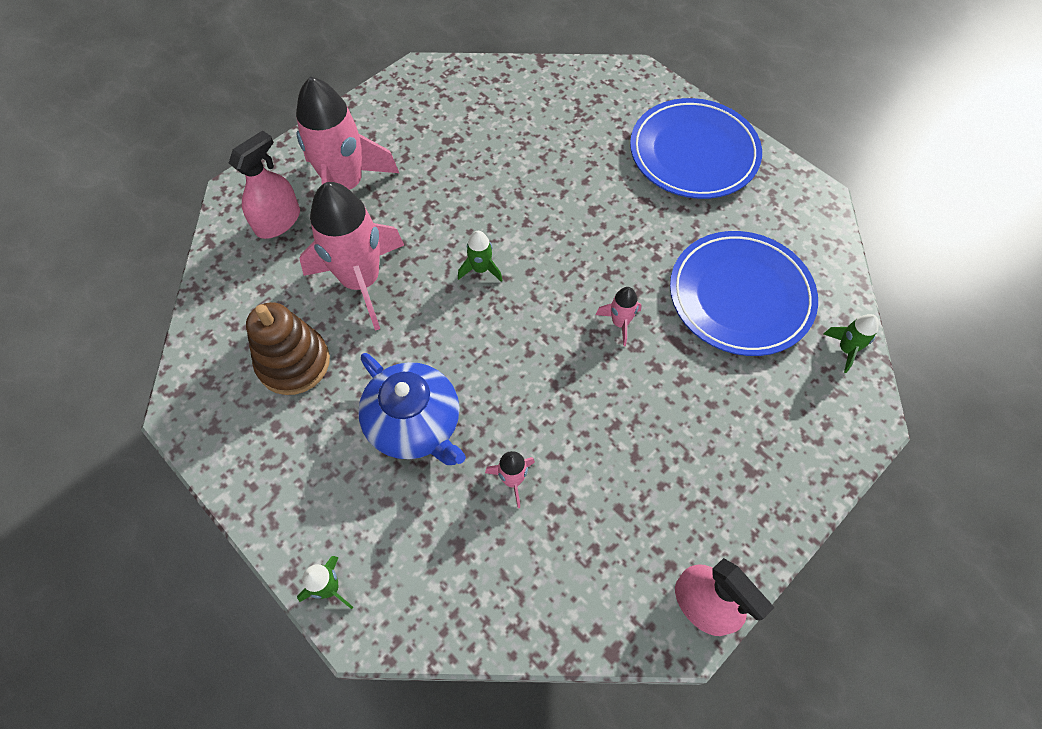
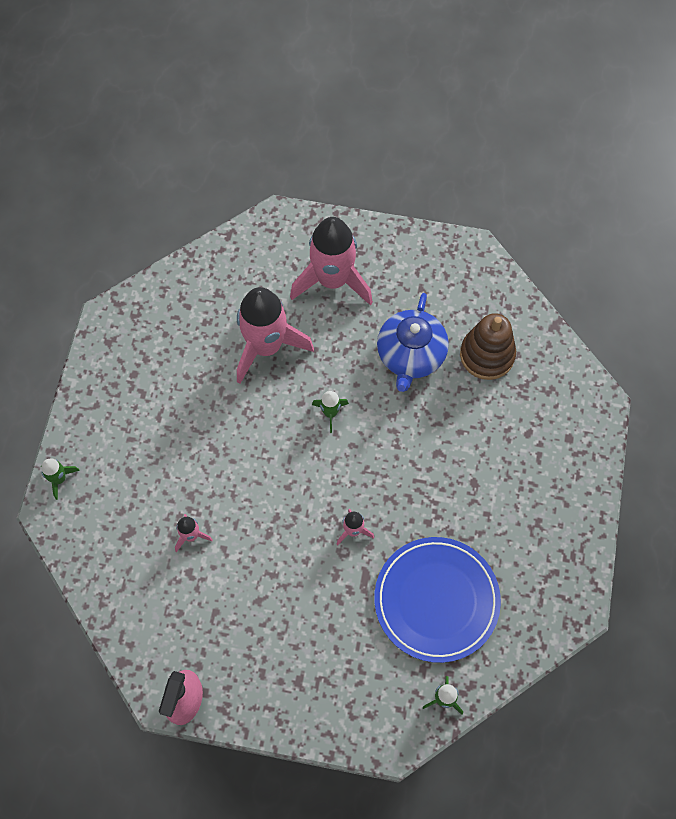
camera: 55 degrees right, 5 degrees up
pink spray bottle [229,130,300,239] -> none
brown stacking toy [246,302,330,395] -> brown stacking toy moved to [460,313,516,380]
blue teapot [358,353,466,465] -> blue teapot moved to [377,293,449,392]
blue plate [630,98,762,199] -> none

